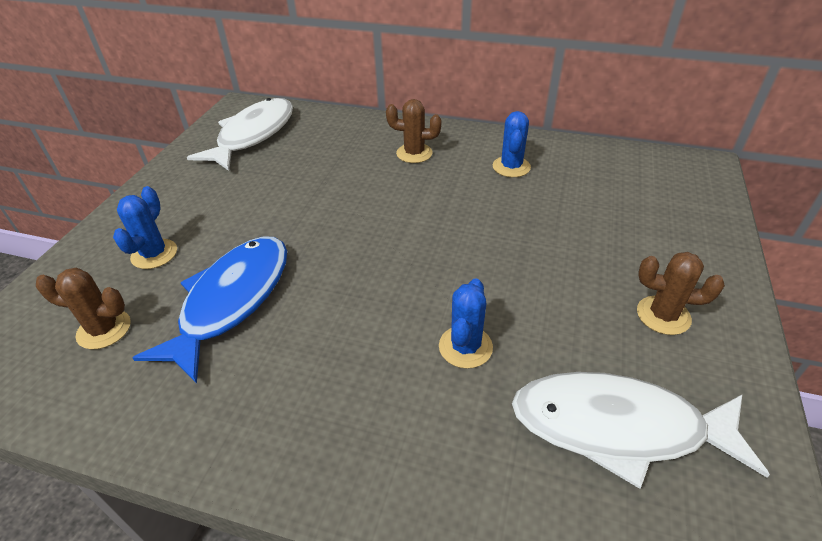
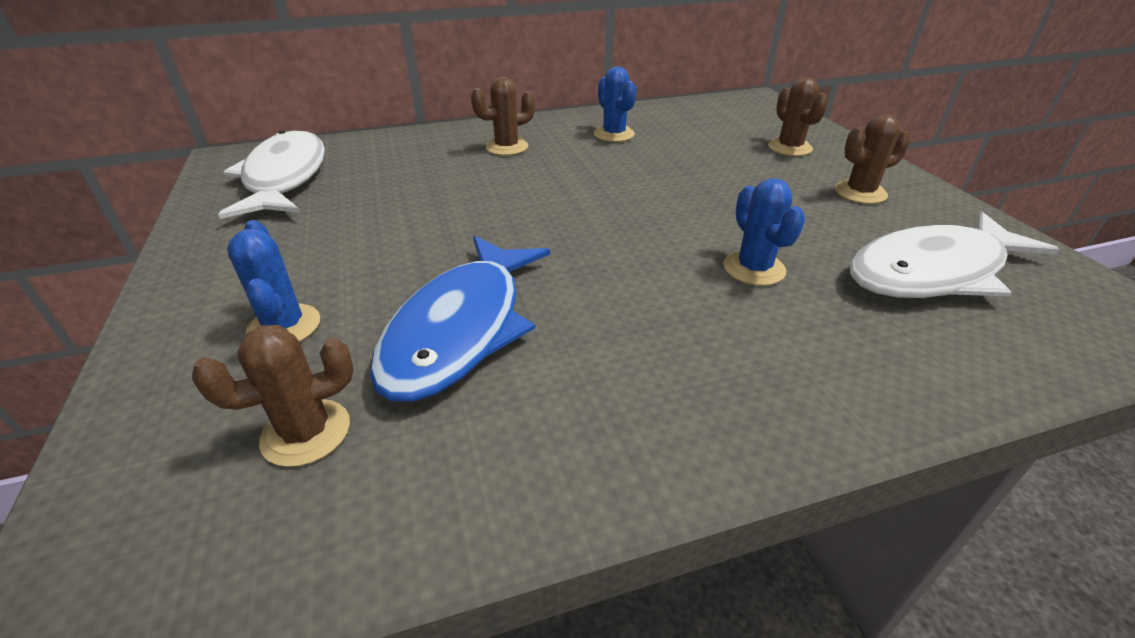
camera: 35 degrees left, 5 degrees down
blue fish [133,236,287,384] -> blue fish turned 150 degrees counterclockwise [370,235,550,402]
none -> brown cactus [768,77,829,156]

